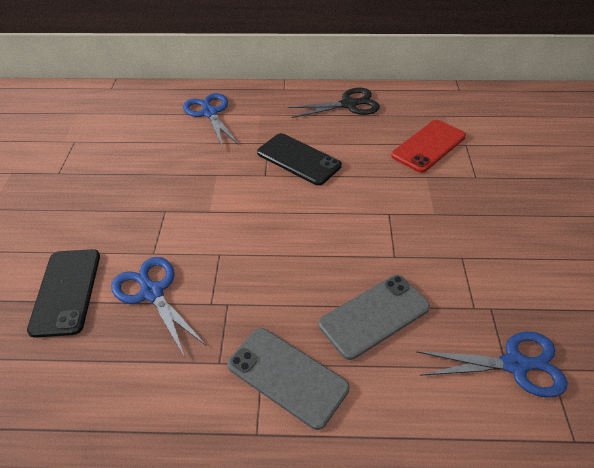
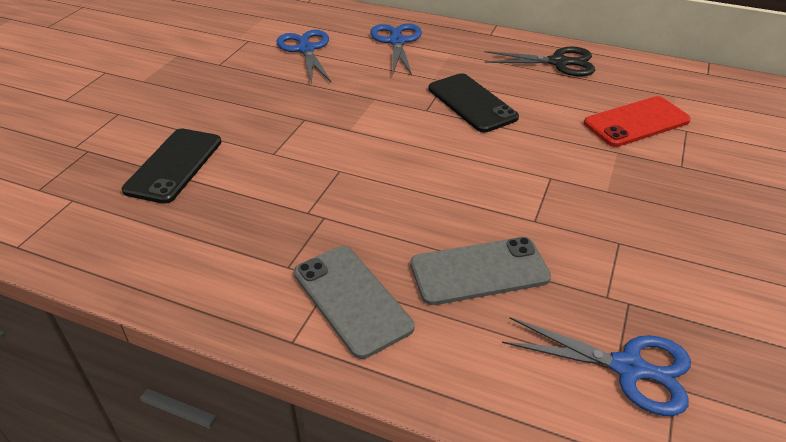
camera: 20 degrees right, 5 degrees down
blue scissors [111,257,206,358] -> blue scissors moved to [276,30,331,84]

